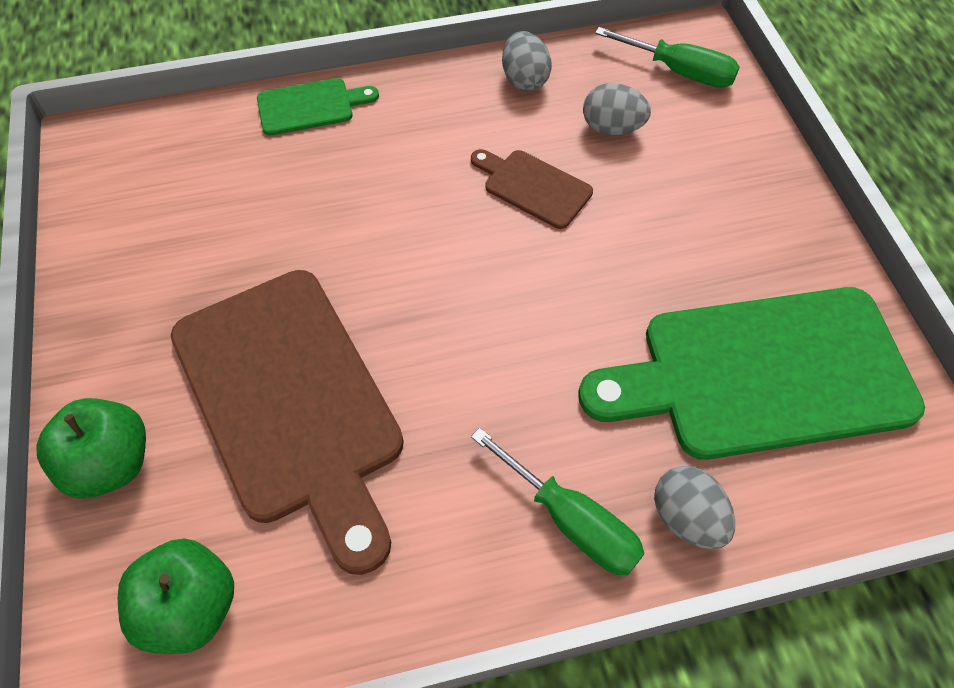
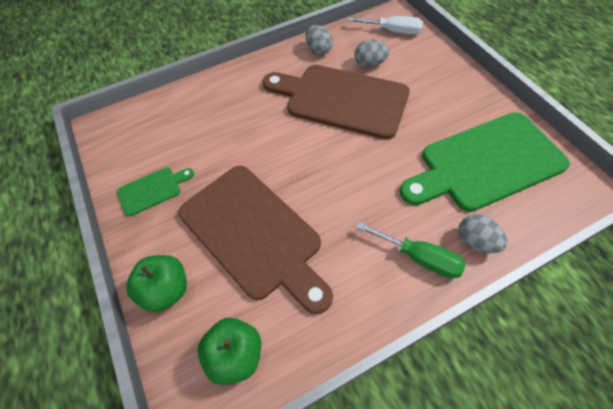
camera: 10 degrees left, 0 degrees up
green cutting board [257,78,379,135] -> green cutting board moved to [117,167,194,216]
brown cutting board [471,149,593,229] -> brown cutting board [263,65,410,140], size x2.21
green screwdriver [595,27,740,88] -> white screwdriver [347,16,423,34]

